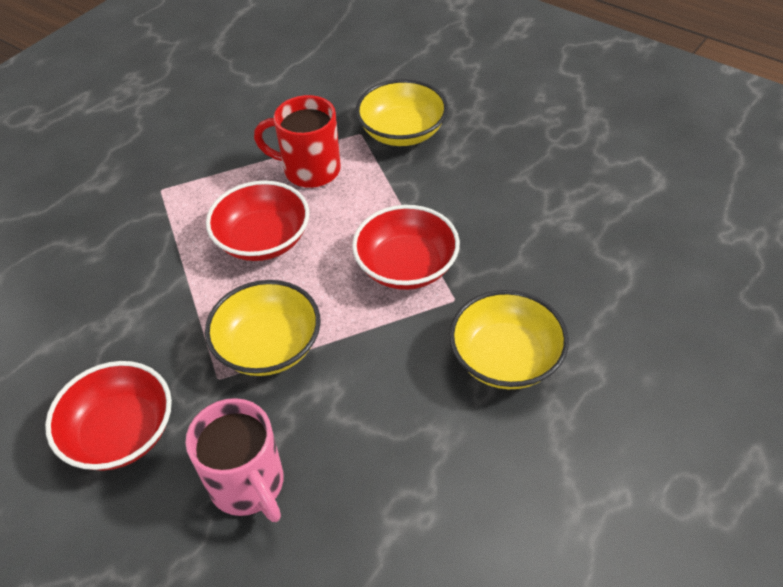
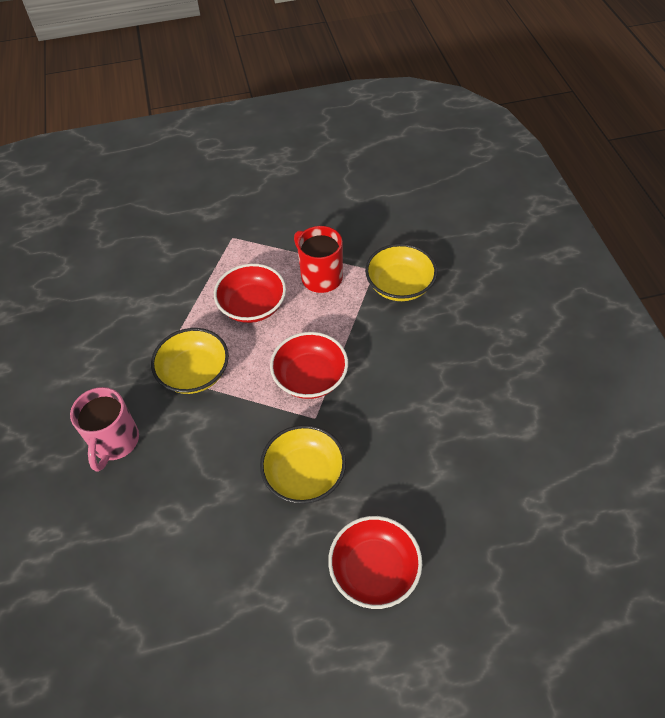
camera: 40 degrees right, 5 degrees up
red bowl [45,361,172,471] -> red bowl moved to [328,516,422,609]

